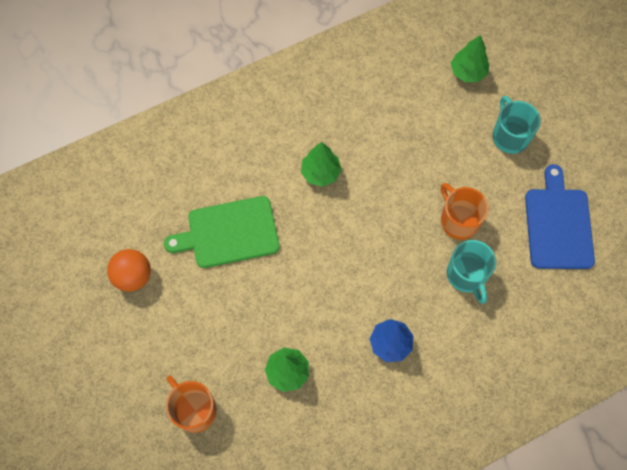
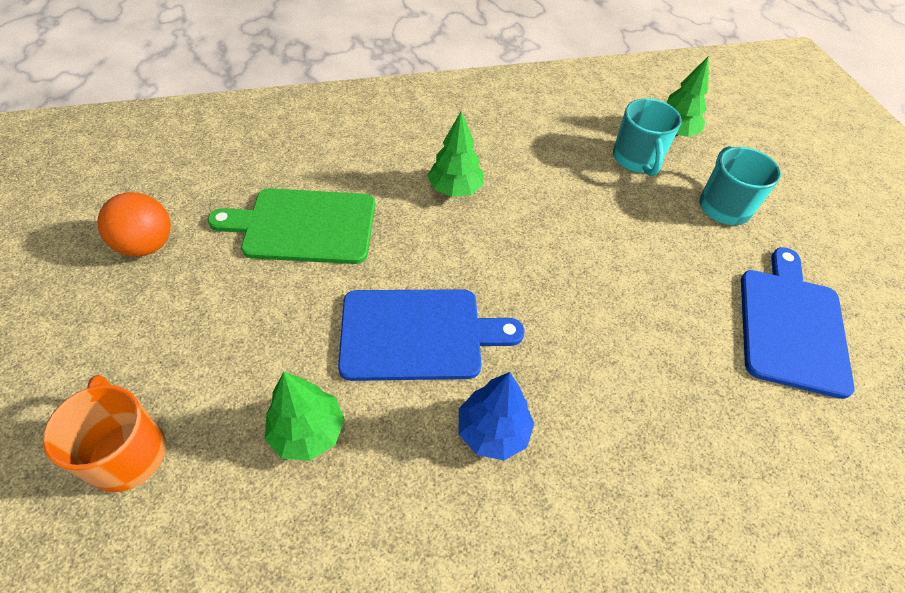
camera: 10 degrees right, 15 degrees down
orange mug [441,183,489,240] -> none
turquoise mug [447,240,496,304] -> turquoise mug moved to [613,98,682,176]
none -> blue cutting board [338,289,525,381]

